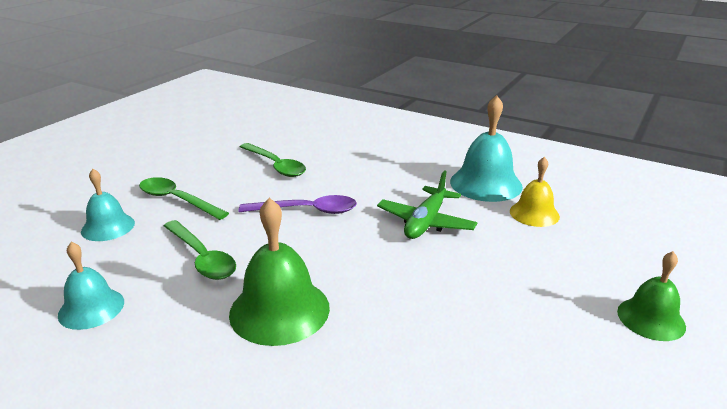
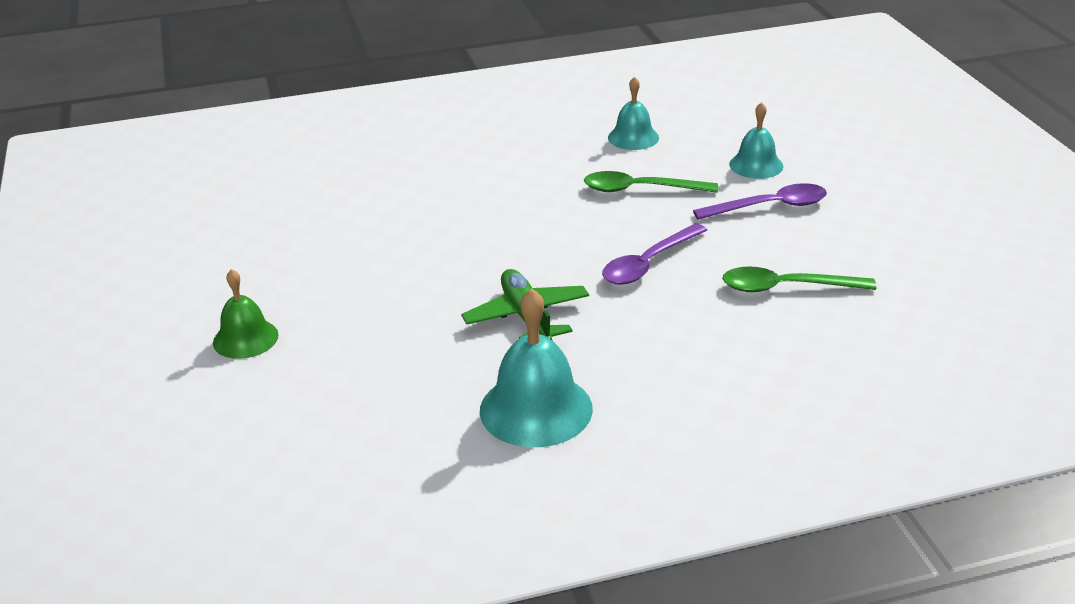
camera: 135 degrees right, 5 degrees up
green spoon [139,177,229,220] -> purple spoon [693,183,827,220]
green bell [229,198,330,346] -> none
yellow bell [510,157,560,227] -> none

